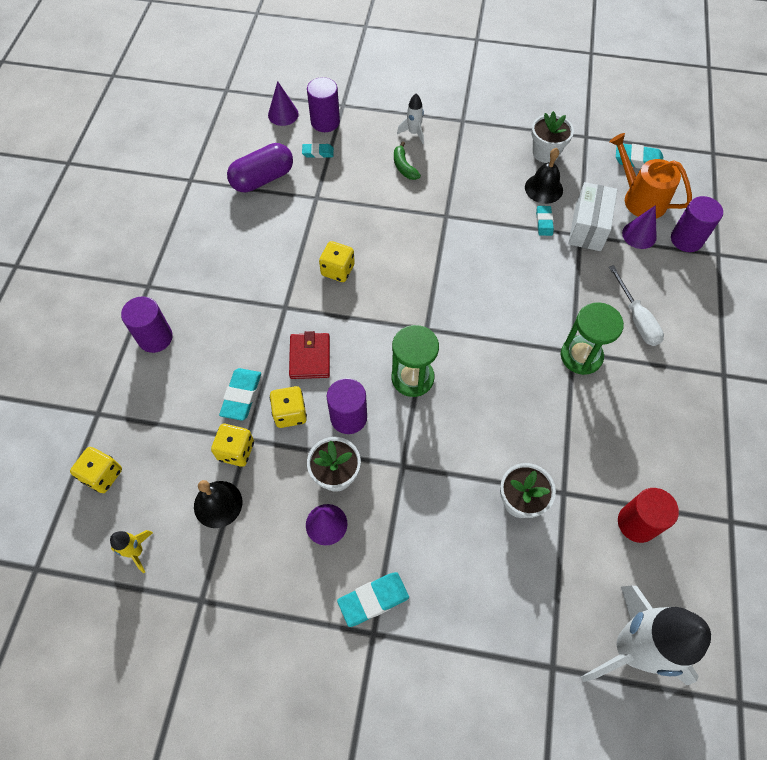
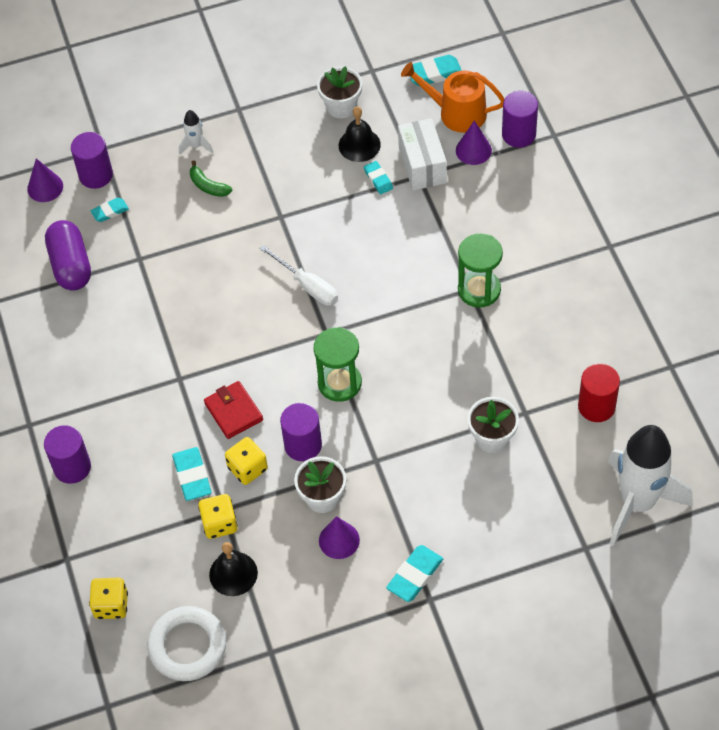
camera: 25 degrees left, 5 degrees down
yellow rocket [110,530,153,573] -> white ring [148,606,226,681]
purple capsule [227,143,293,192] -> purple capsule turned 45 degrees counterclockwise [45,220,91,290]
yellow dice [319,241,355,282] -> none
white screwdriver [609,265,664,346] -> white screwdriver moved to [259,245,338,306]

